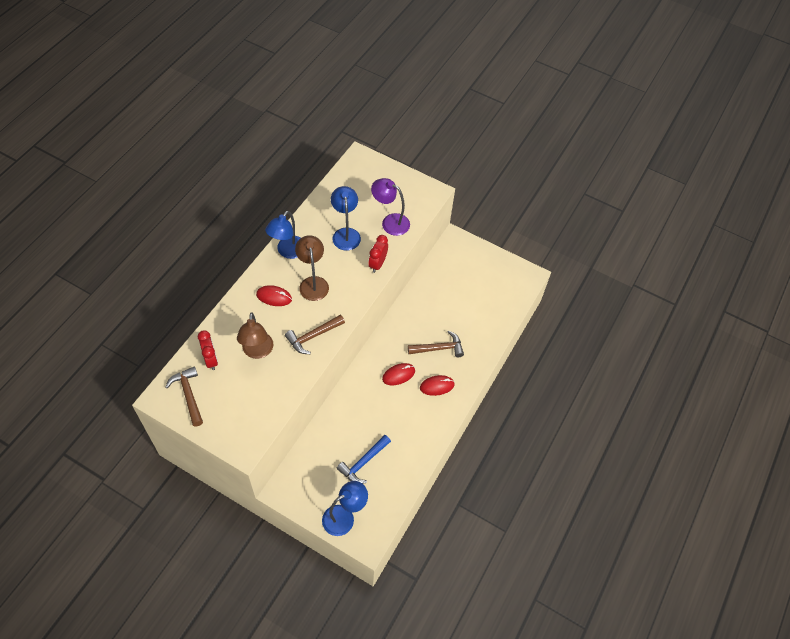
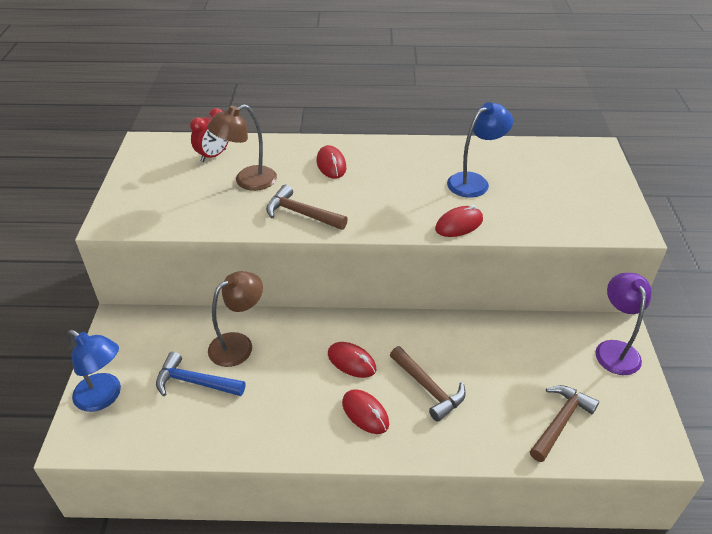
camera: 65 degrees right, 15 degrees down
brown hammer [165,366,203,427] -> brown hammer moved to [530,385,599,462]
blue lamp [265,211,300,259] -> none
brown lamp [295,235,329,301] -> brown lamp moved to [208,271,263,367]
red clock [369,235,388,273] -> red mouse [435,205,483,237]
purple lamp [371,178,410,236] -> purple lamp moved to [595,273,652,375]

